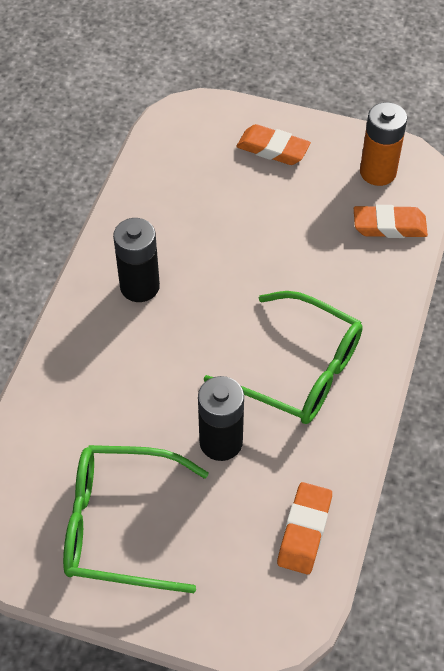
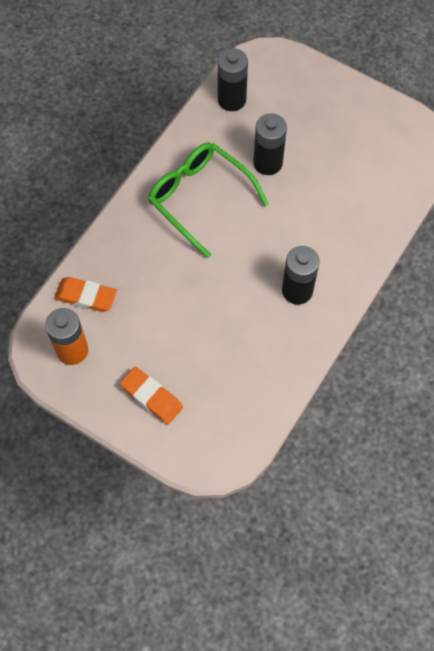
camera: 165 degrees left, 10 degrees up
green glasses [63,445,209,593] -> none
orange eraser [277,482,332,574] -> black battery [218,48,248,111]

